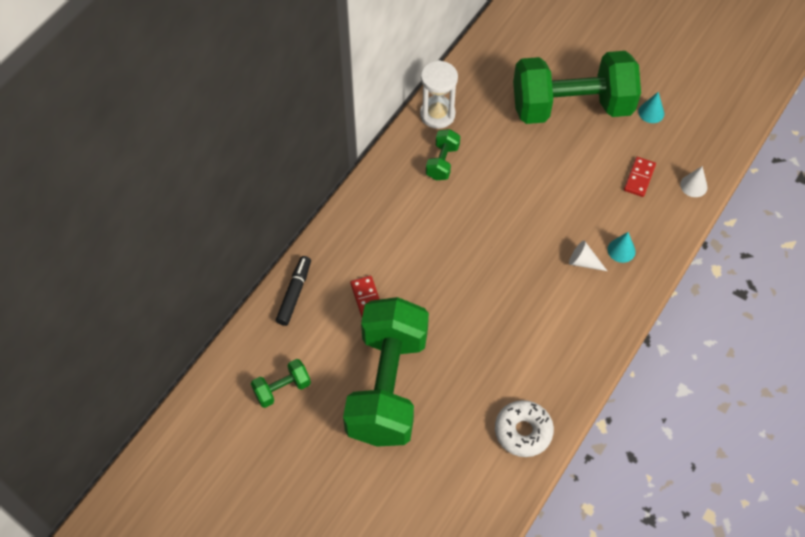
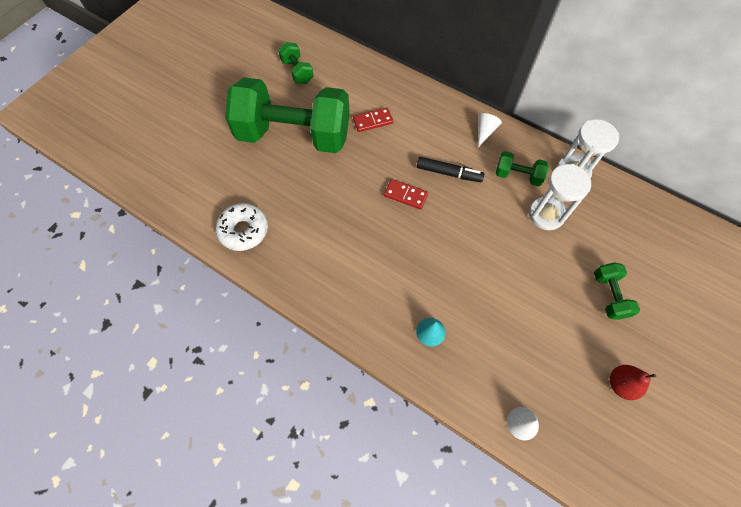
camera: 90 degrees right, 5 degrees up
black marker [276,256,311,326] -> black marker moved to [417,157,484,182]
green dumbbell [513,51,641,124] -> green dumbbell [594,262,640,320], size x0.41
white cone [569,240,607,271] -> white cone moved to [478,113,502,148]
red domino [624,157,656,197] -> red domino moved to [384,179,428,209]
turquoise cone [638,92,664,123] -> red pear [610,365,656,400]
none -> white hourglass [529,164,591,230]

